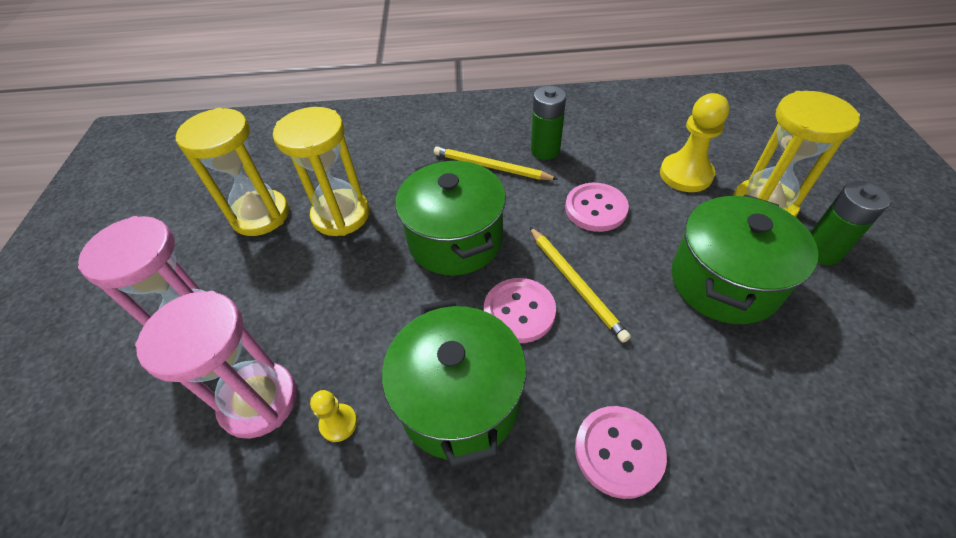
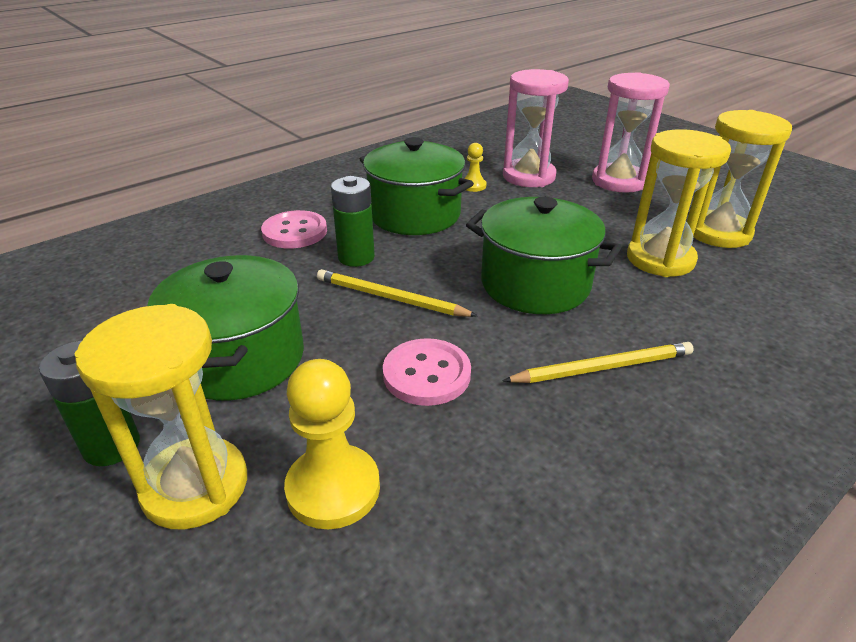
camera: 140 degrees right, 15 degrees down
pink button [484,278,556,343] -> none
green battery [531,86,566,160] -> green battery moved to [331,176,375,267]

